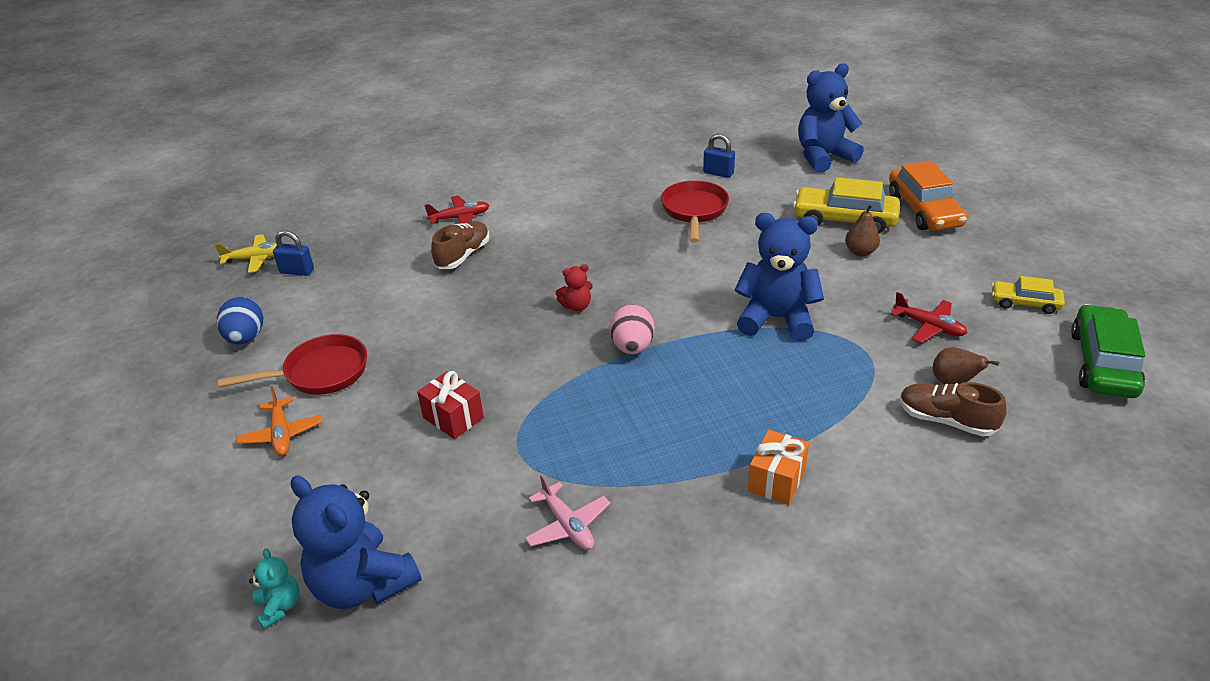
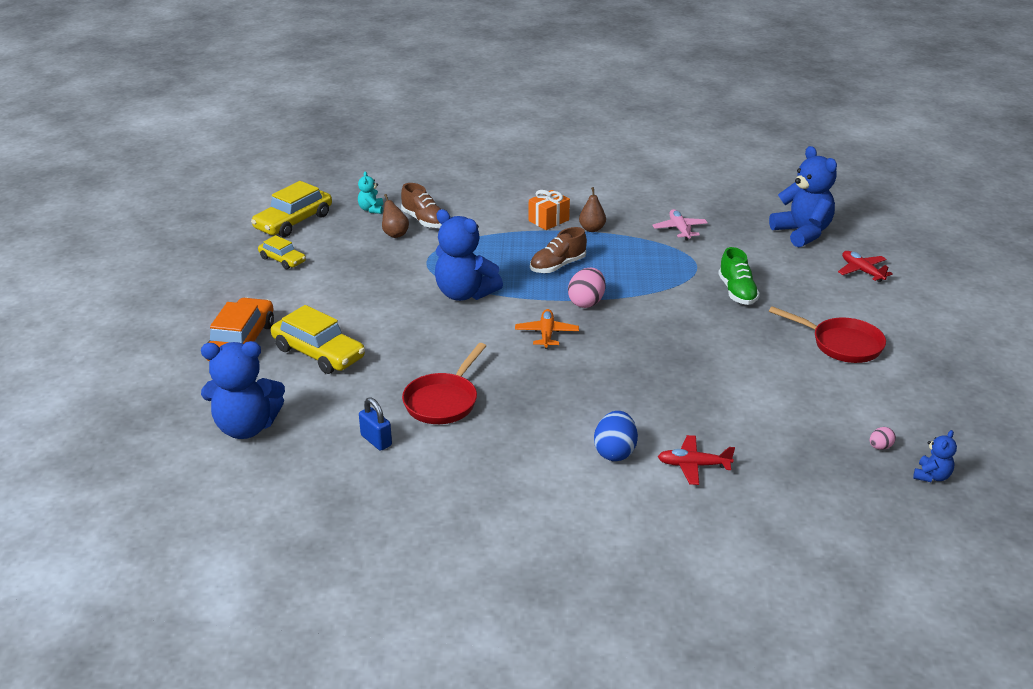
camera: 160 degrees left, 5 degrees down
yellow plane [215,234,277,273] -> blue teddy bear [913,430,957,482]
blue egg [217,297,263,344] -> blue egg moved to [594,411,638,461]
red pan [218,334,367,395] -> red pan turned 150 degrees counterclockwise [769,306,886,363]
orange plane [236,386,323,456] -> orange plane moved to [515,309,579,349]
turquoise teddy bear [249,548,299,629] -> turquoise teddy bear moved to [358,171,383,214]
blue padlock [273,230,314,276] -> pink egg [870,427,896,450]
red gift [417,371,484,439] -> green shoe [718,247,760,305]
brown shoe [431,221,490,269] -> brown shoe moved to [530,227,587,273]
red teddy bear [555,264,593,311] -> none
brown pear [845,204,880,256] -> brown pear moved to [579,187,606,232]
red plane [890,292,967,343] -> red plane moved to [838,251,893,282]
green car [1071,304,1145,398] -> yellow car [251,181,332,237]

